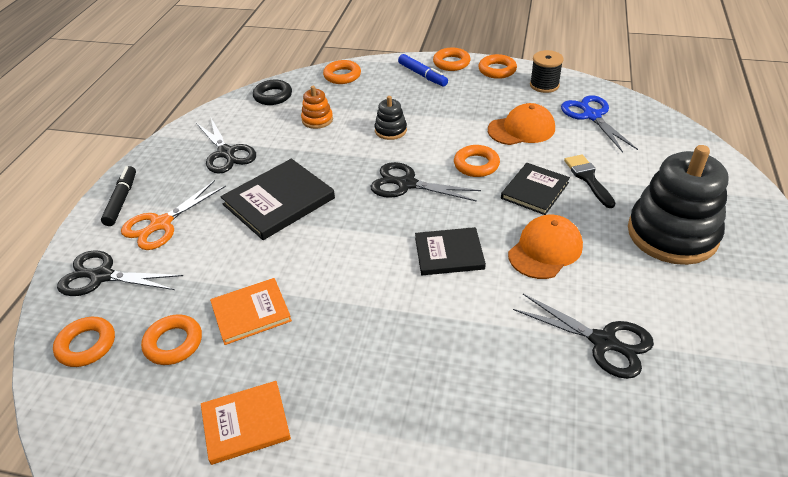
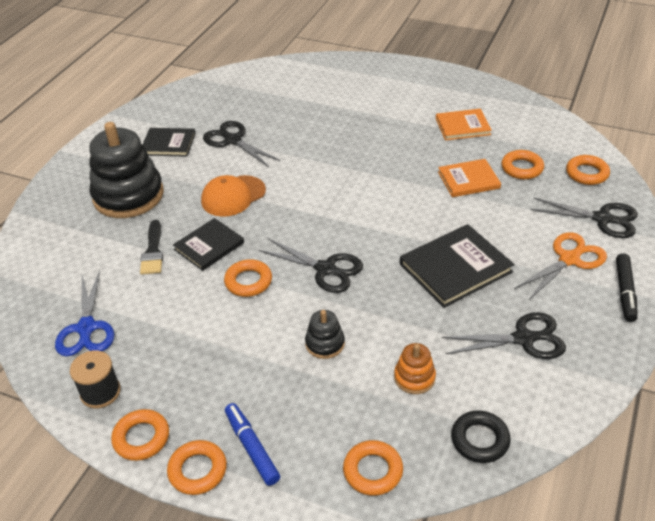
camera: 170 degrees left, 0 degrees up
black scissors [196,118,256,174] -> black scissors turned 105 degrees clockwise [442,312,566,359]
black book [415,227,486,275] -> black book moved to [142,128,196,157]
orange cap [488,103,555,145] -> none

